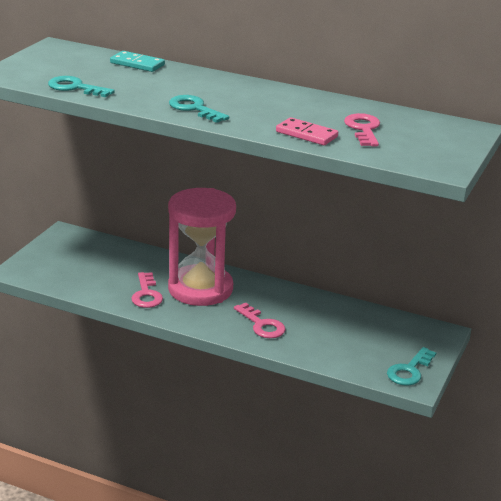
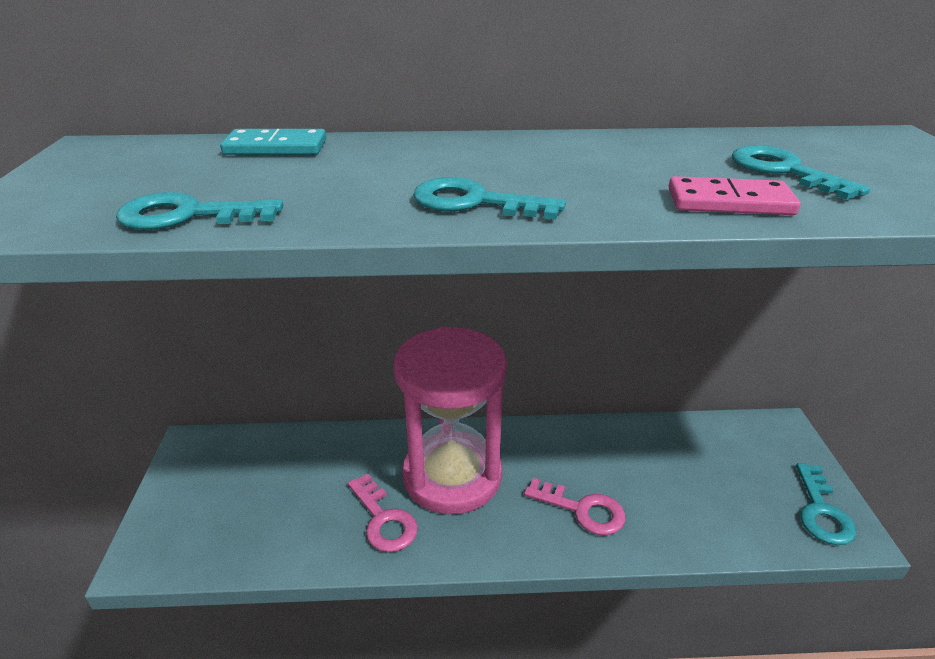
camera: 25 degrees left, 5 degrees up
pink key [344,113,380,146] -> turquoise key [732,145,871,200]

